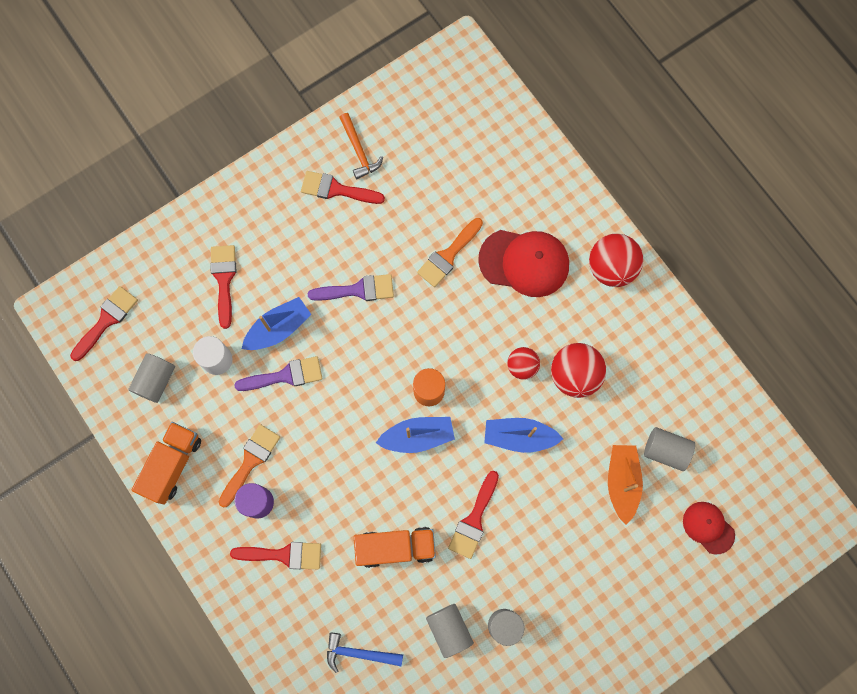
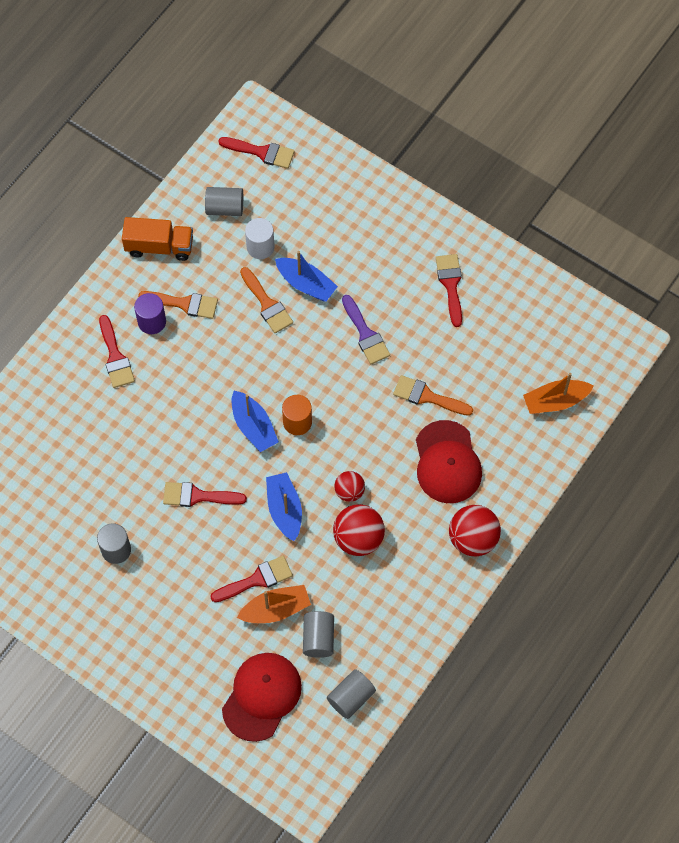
camera: 70 degrees right, 10 degrees down
red brush [210,245,236,329] -> red brush moved to [211,556,293,602]
purple brush [234,356,322,391] -> orange brush [240,267,293,333]
blue hammer [327,632,403,673] -> none
orange hammer [339,113,383,179] -> none
orange truck [354,527,436,568] -> none
grey cylinder [426,604,474,658] -> grey cylinder moved to [327,669,376,719]
red cap [683,502,735,554] -> red cap [222,653,302,742], size x1.73
none -> orange boat [523,373,594,414]

